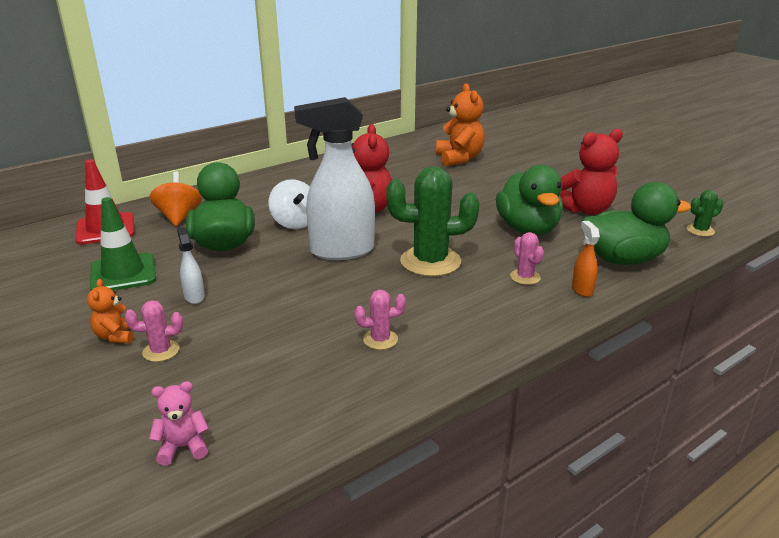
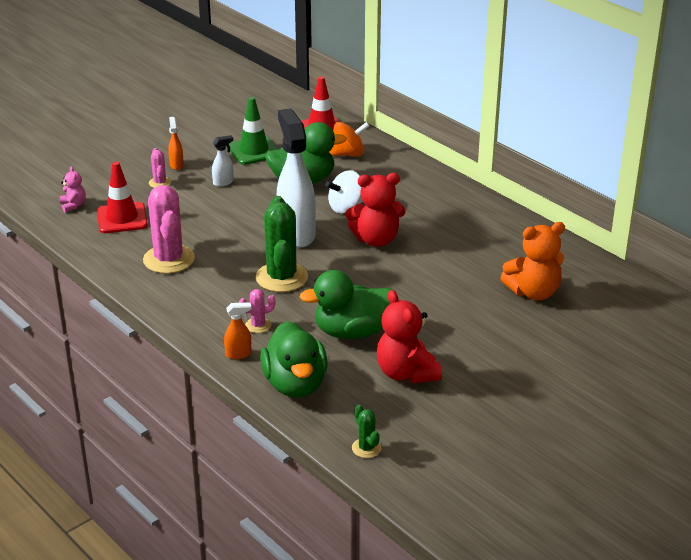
camera: 85 degrees right, 5 degrees up
orange teddy bear [87,279,133,343] -> orange spray bottle [168,117,184,170]
pink cactus [354,290,406,350] -> pink cactus [143,185,195,274], size x2.10
none -> red traffic cone [97,162,148,233]

